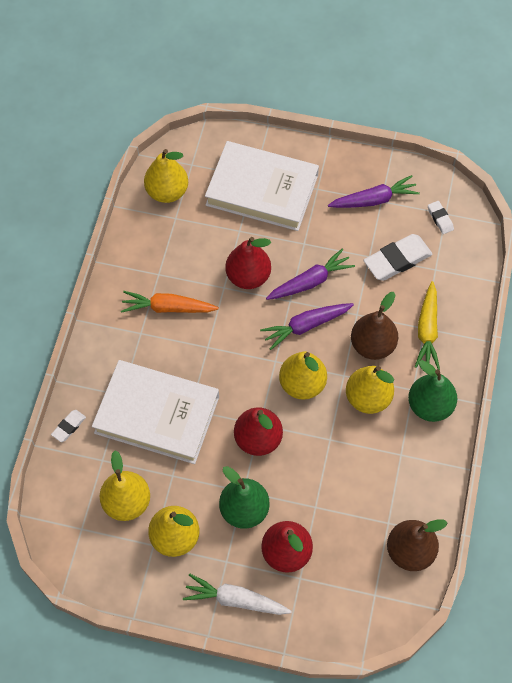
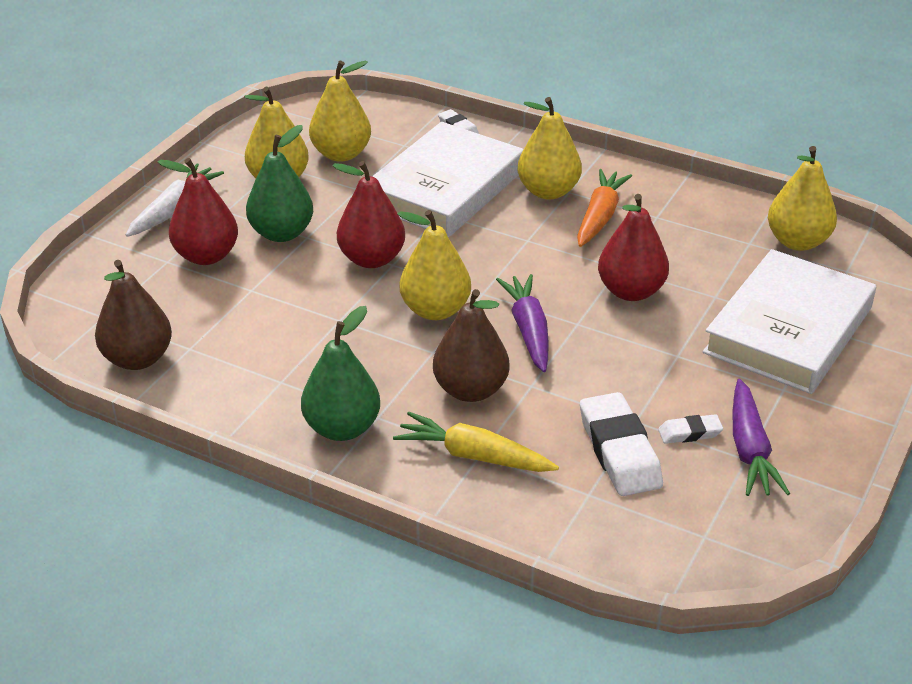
camera: 105 degrees right, 25 degrees down
purple carrot [266,248,355,300] -> none
yellow pear [346,366,394,414] -> yellow pear moved to [517,97,582,200]
white eraser [428,201,454,234] -> white eraser moved to [658,414,723,444]

